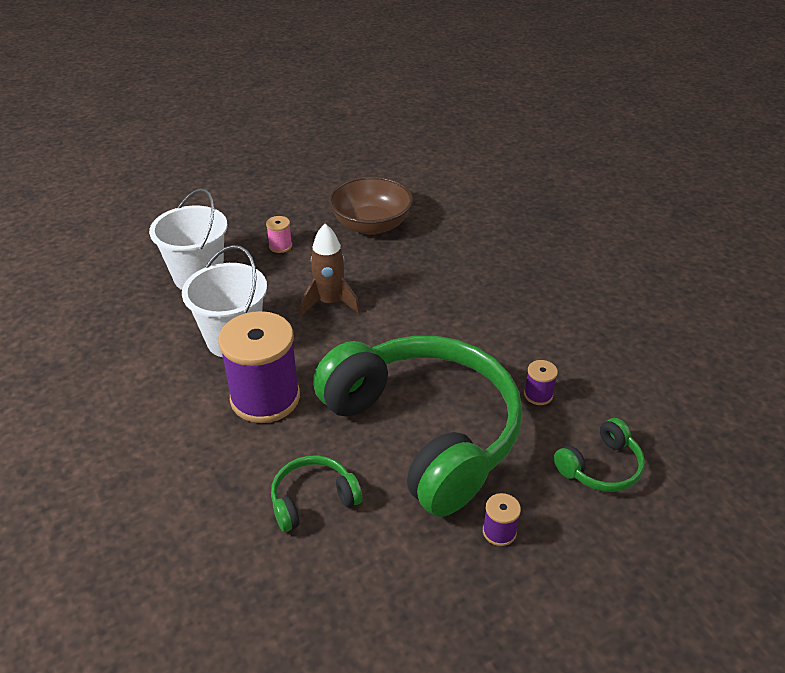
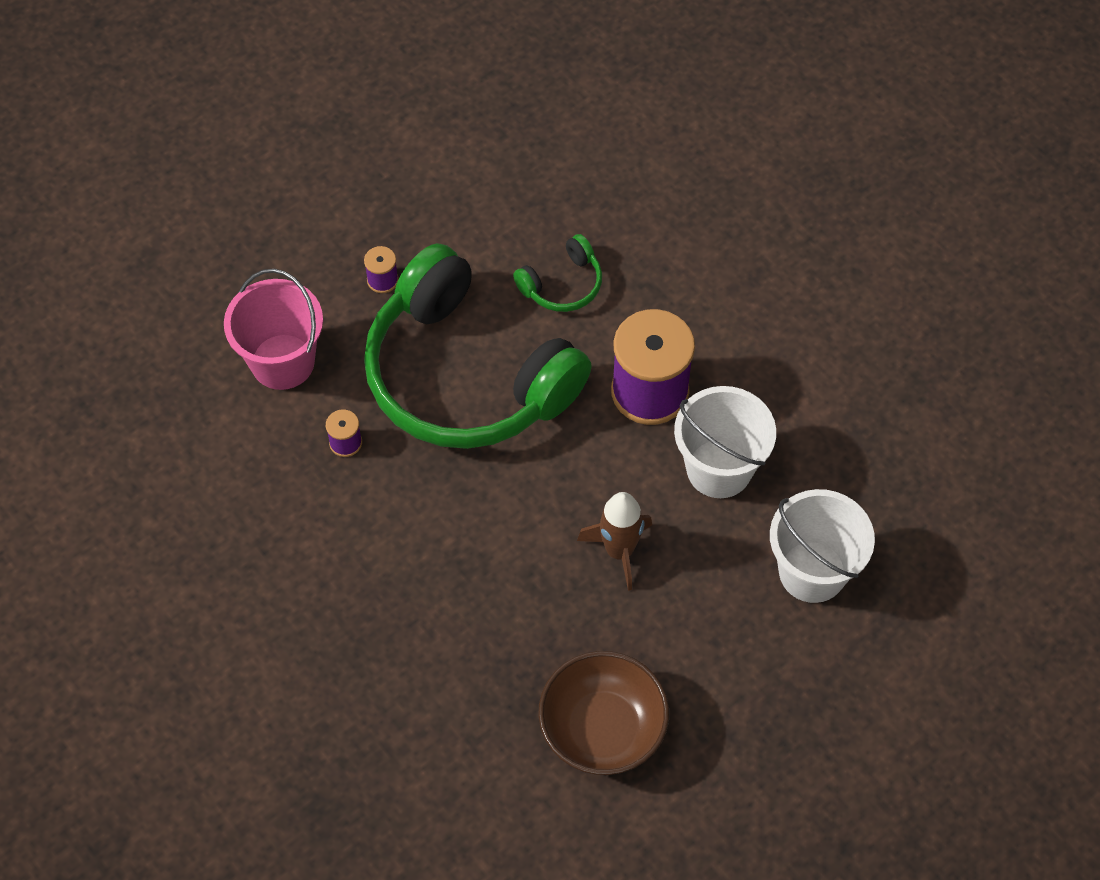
camera: 170 degrees right, 20 degrees up
pink spool [266,216,292,253] -> none
green headphones [554,418,645,492] -> pink bucket [224,269,323,390]

